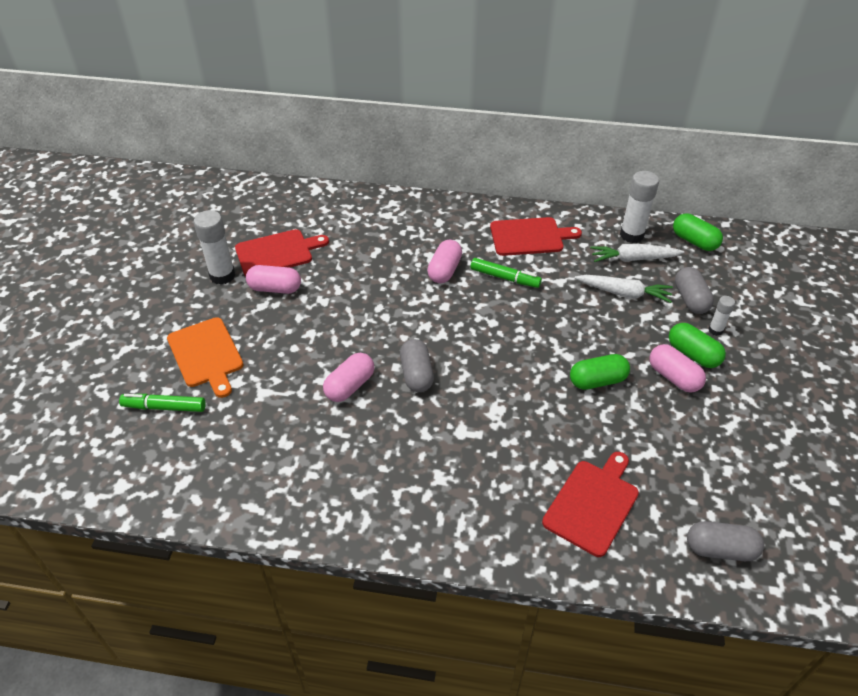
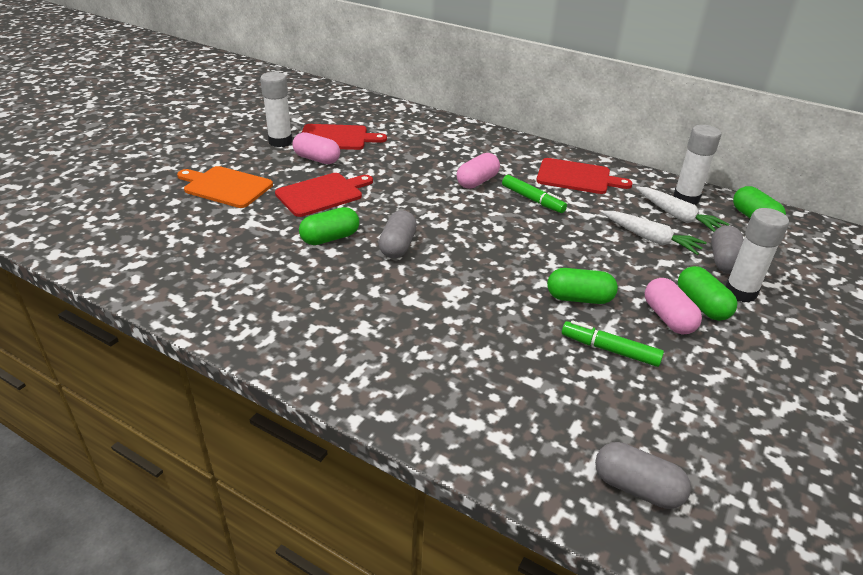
camera: 20 degrees right, 10 degrees down
green marker [119,394,206,412] -> green marker moved to [562,320,664,367]
orange cutting board [167,317,243,398] -> orange cutting board turned 120 degrees clockwise [177,166,273,208]
pink capsule [323,353,374,402] -> green capsule [299,207,359,245]
red cutting board [542,452,639,557] -> red cutting board moved to [275,173,373,217]
white carrot [590,243,684,262] -> white carrot turned 150 degrees counterclockwise [636,186,729,232]
white glue stick [708,296,735,336] -> white glue stick [725,208,789,303], size x1.87

